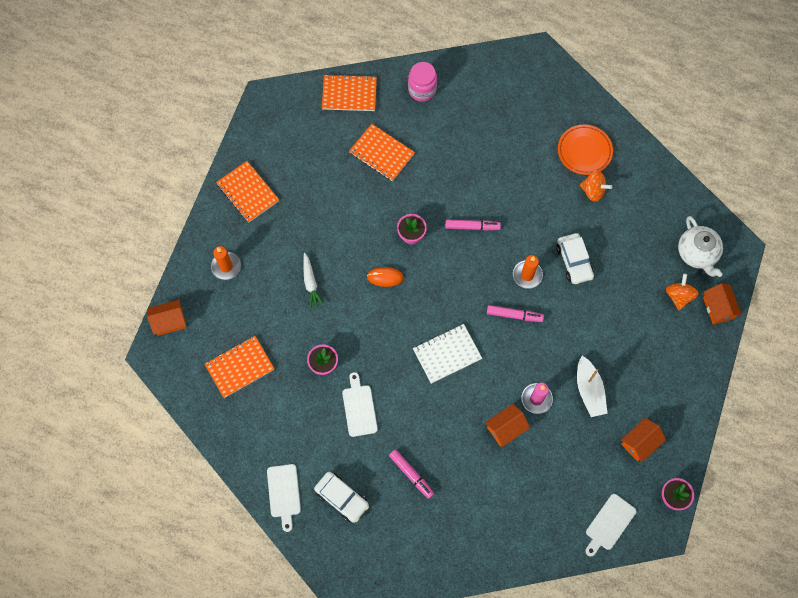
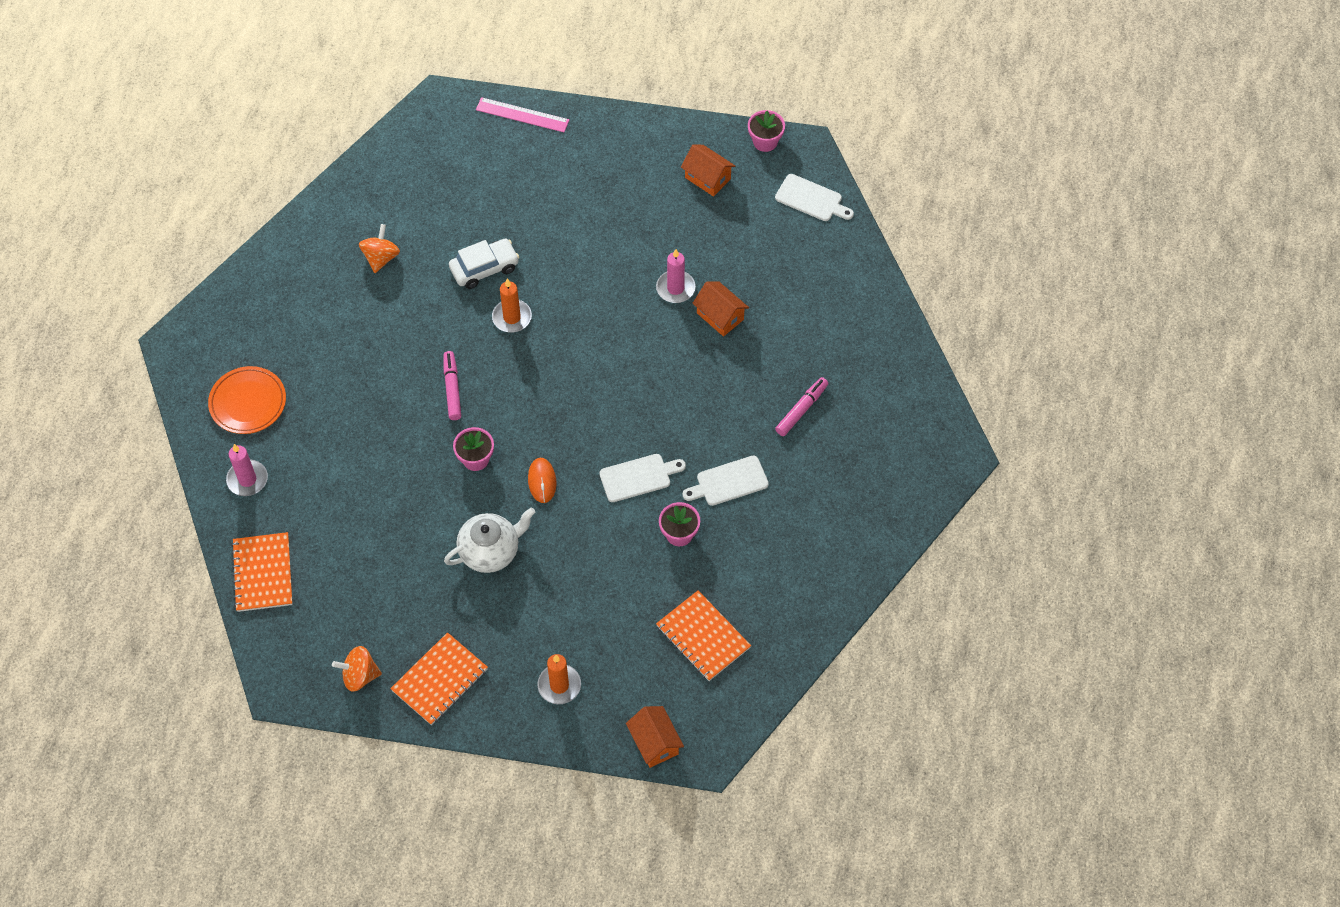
camera: 100 degrees left, 10 degrees down
white cutting board [267,464,301,532] -> white cutting board moved to [599,454,686,502]
white carrot [303,253,324,308] -> none
white car [314,471,369,523] -> none
orange notebook [349,124,415,181] -> none
pink jar [408,62,437,102] -> pink candle [226,444,268,496]
white notebook [413,324,482,384] -> none
pink marker [487,305,544,322] -> none
orange plate [558,125,613,175] -> orange plate moved to [208,366,286,434]
white boat [577,356,608,417] -> none
orange spinning top [666,273,699,310] -> orange spinning top moved to [332,646,382,692]
white teapot [678,216,723,277] -> white teapot moved to [444,507,535,573]
orange house [703,284,742,324] -> pink ruler [476,97,569,132]

